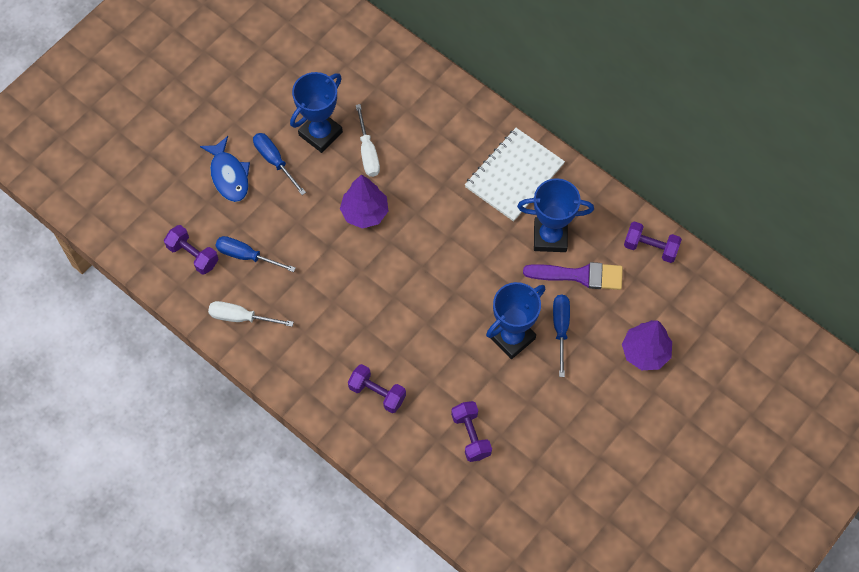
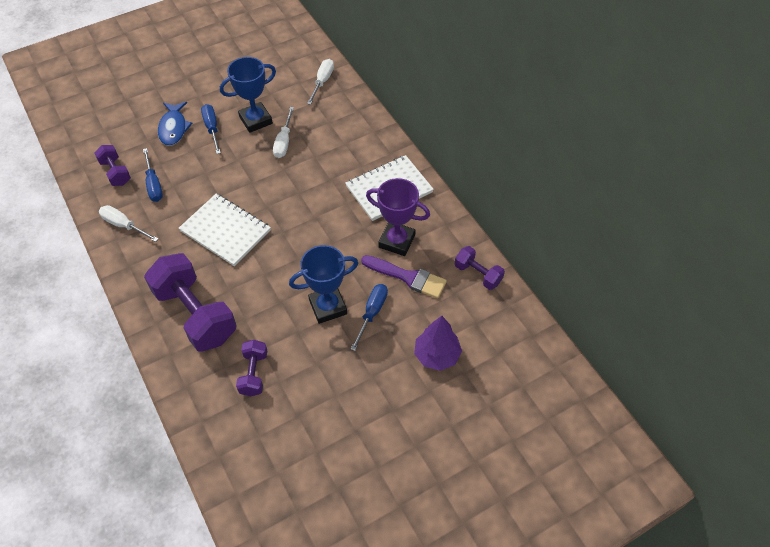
camera: 20 degrees right, 10 degrees down
blue screwdriver [215,236,296,272] -> blue screwdriver turned 150 degrees counterclockwise [143,148,163,202]
purple tree [340,174,388,229] -> none
purple dumbbell [348,364,406,413] -> purple dumbbell [144,253,237,352], size x2.00
blue trophy [517,178,594,252] -> purple trophy [366,178,430,256]
none -> white notebook [179,194,271,266]
none -> white screwdriver [307,59,334,105]

